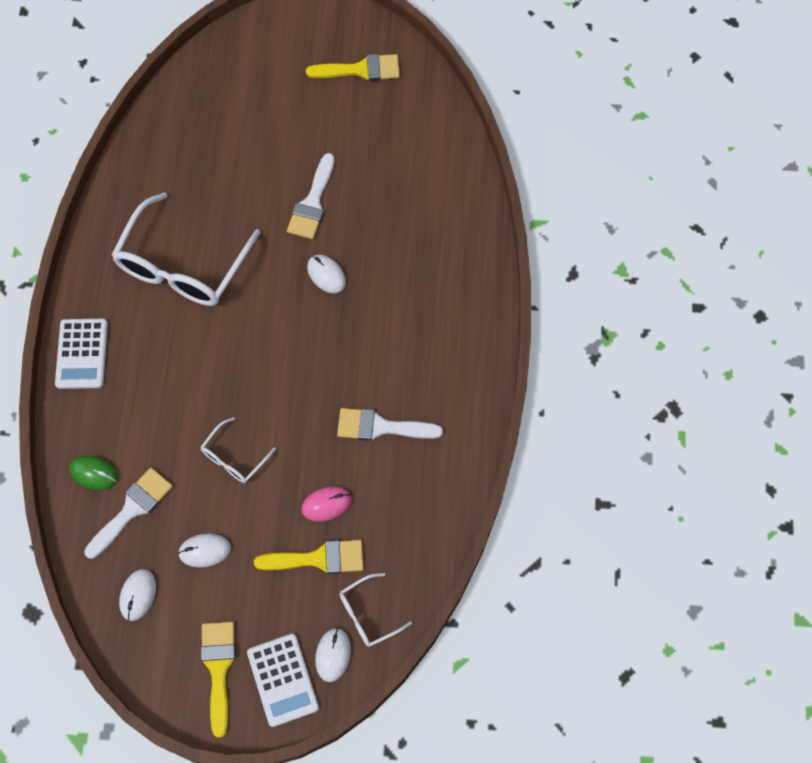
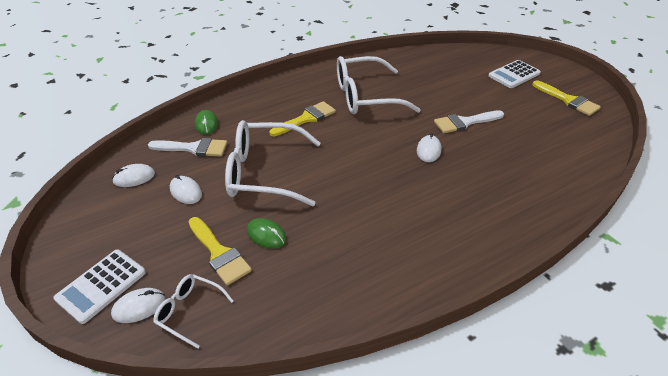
camera: 55 degrees right, 25 degrees down
white calculator [55,319,108,389] -> white calculator moved to [488,60,541,88]
white glasses [201,417,276,483] -> white glasses [225,120,321,206], size x2.10
yellow brush [201,622,235,738] -> yellow brush moved to [270,101,336,137]
pink mouse [301,486,352,522] -> green mouse [247,218,287,249]
white brush [337,408,443,441] -> none

